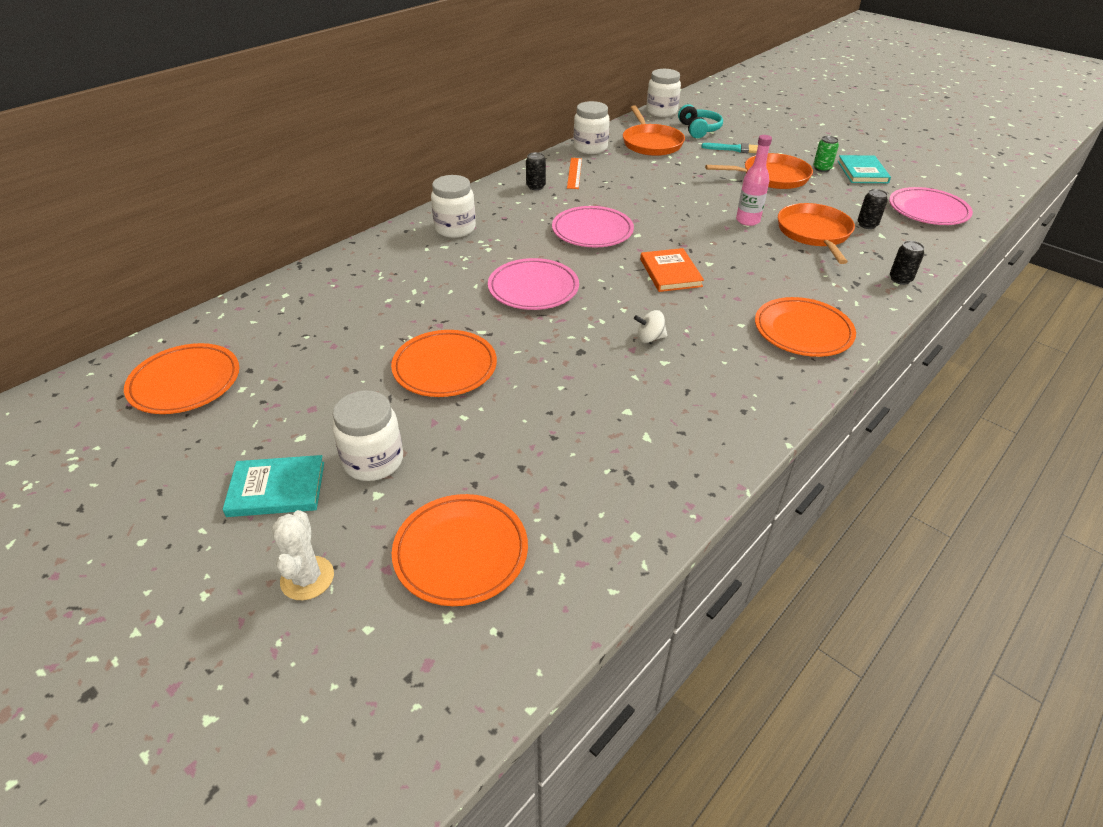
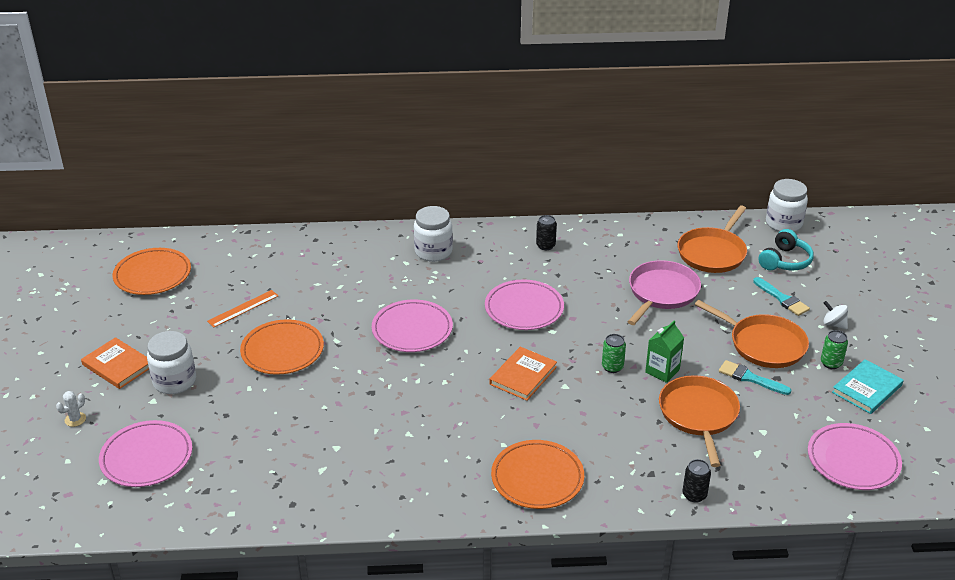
camera: 45 degrees right, 5 degrees down
turquoise book [223,455,324,517] -> orange book [81,337,149,389]
white cactus [272,510,334,600] -> white cactus [56,391,86,427], size x0.63
orange plate [392,494,528,606] -> pink plate [99,420,192,487]
orange ruler [567,158,582,189] -> orange ruler moved to [207,290,278,327]
white jar [574,101,610,154] -> none
white spinning top [634,310,667,343] -> white spinning top moved to [823,301,848,329]
pink bottle [736,135,772,226] -> green carton [645,320,684,383]
orange pan [778,203,855,264] -> orange pan turned 45 degrees counterclockwise [659,375,740,467]
black can [858,189,888,229] -> none
none -> green can [602,334,626,373]
none -> pink pan [628,260,701,325]
none -> turquoise brush [719,360,791,395]

